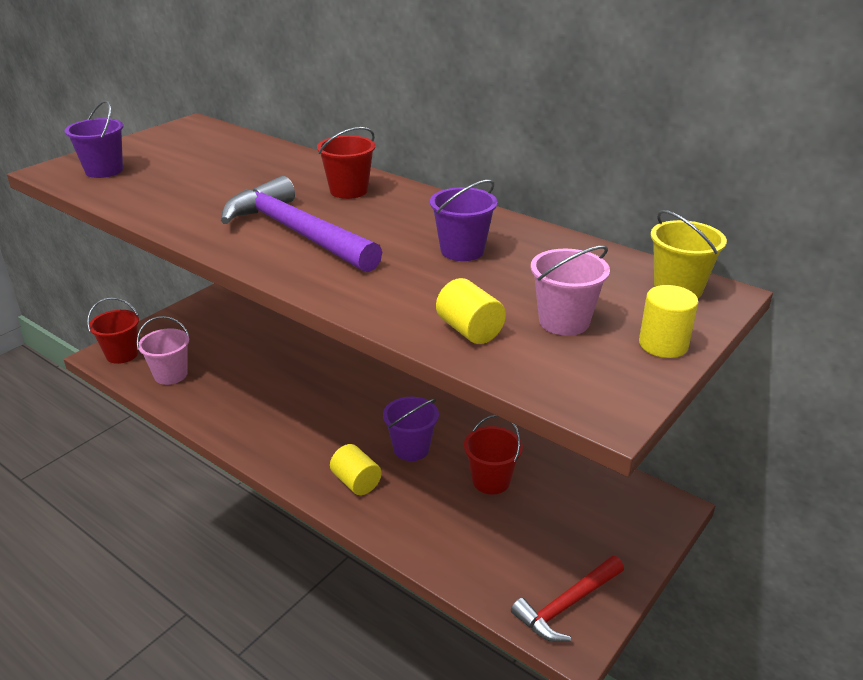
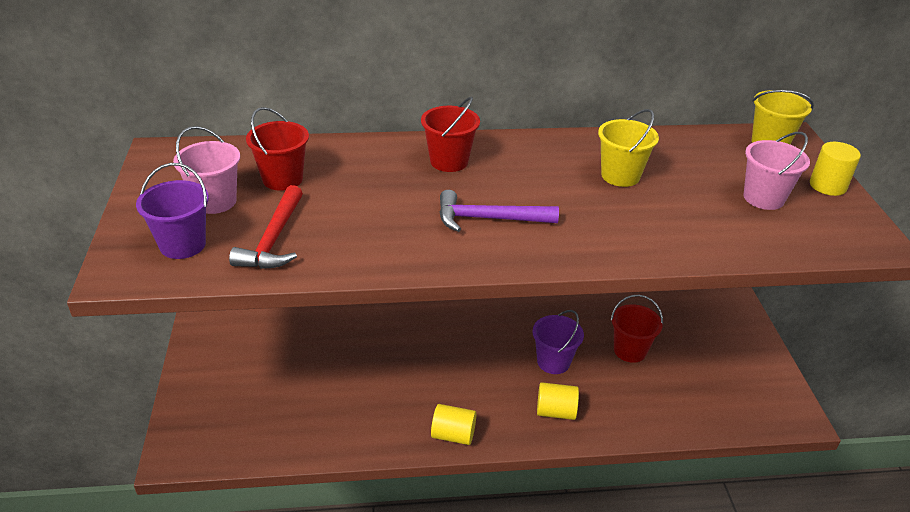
camera: 45 degrees left, 5 degrees up
red bucket [87,297,139,364] -> red bucket moved to [246,107,309,191]
pink bucket [137,316,190,385] -> pink bucket moved to [173,126,240,214]
purple hammer [221,176,382,272] -> purple hammer [439,190,559,232], size x0.61
purple bucket [430,180,498,261] -> yellow bucket [598,109,659,187]
yellow cylinder [436,278,506,344] -> yellow cylinder moved to [431,404,477,445]
red hammer [511,556,624,642] -> red hammer moved to [229,185,303,269]

